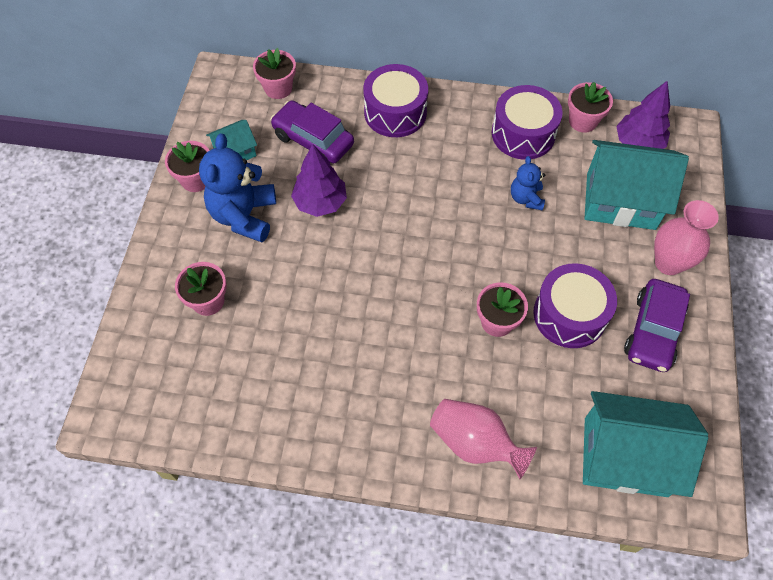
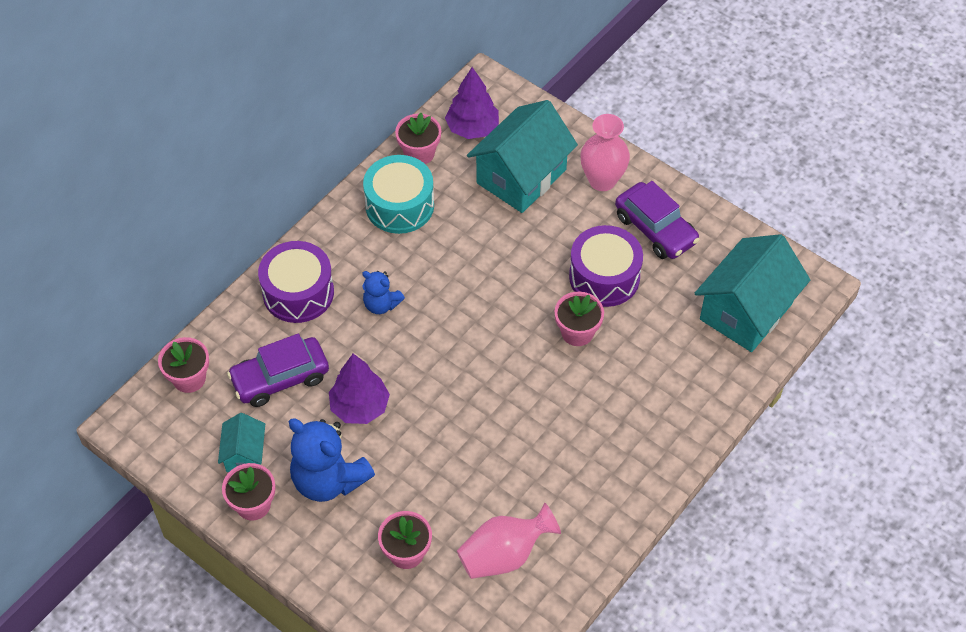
camera: 60 degrees left, 5 degrees down
pink vase [430,399,537,479] -> pink vase moved to [457,503,561,579]
purple drum [492,85,563,160] -> turquoise drum [363,155,434,234]
blue teddy bear [511,156,545,211] -> blue teddy bear moved to [362,271,405,314]

